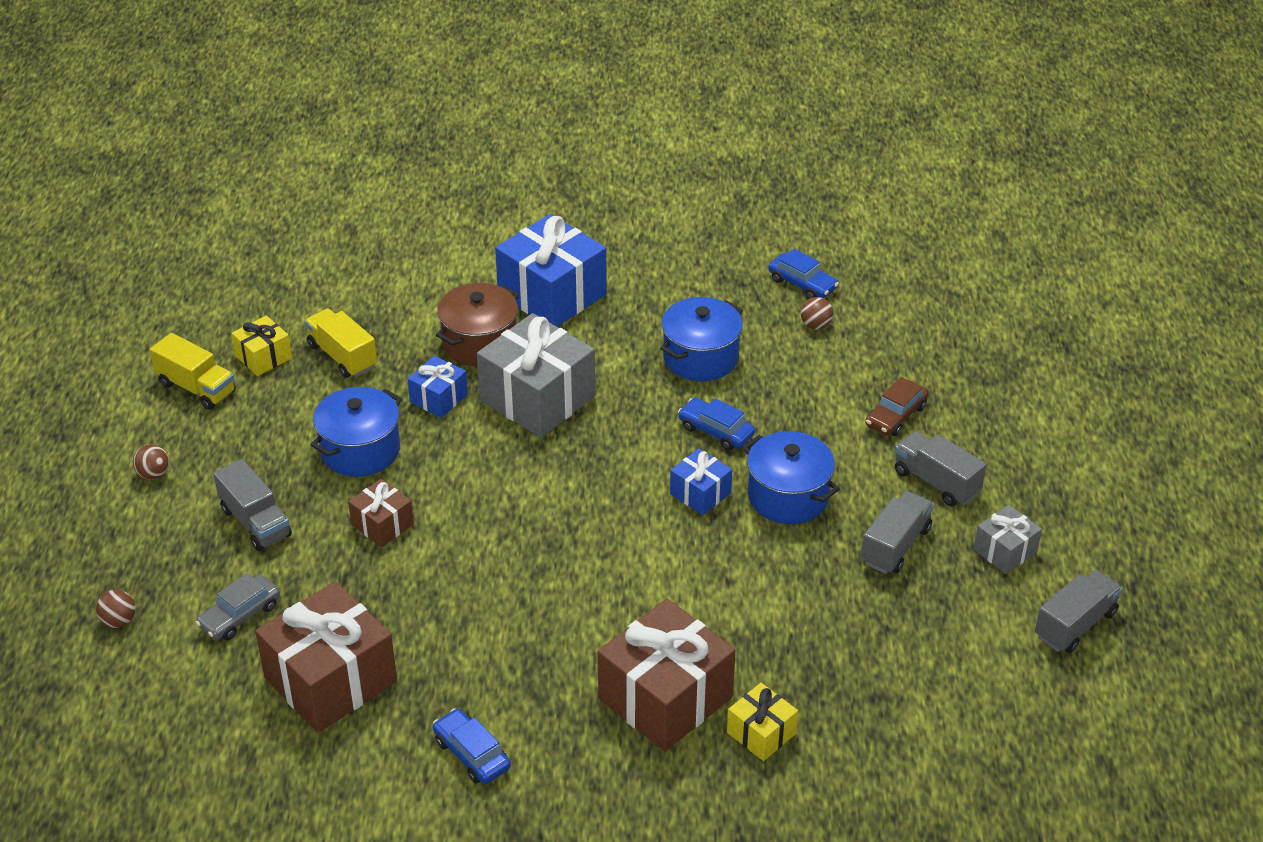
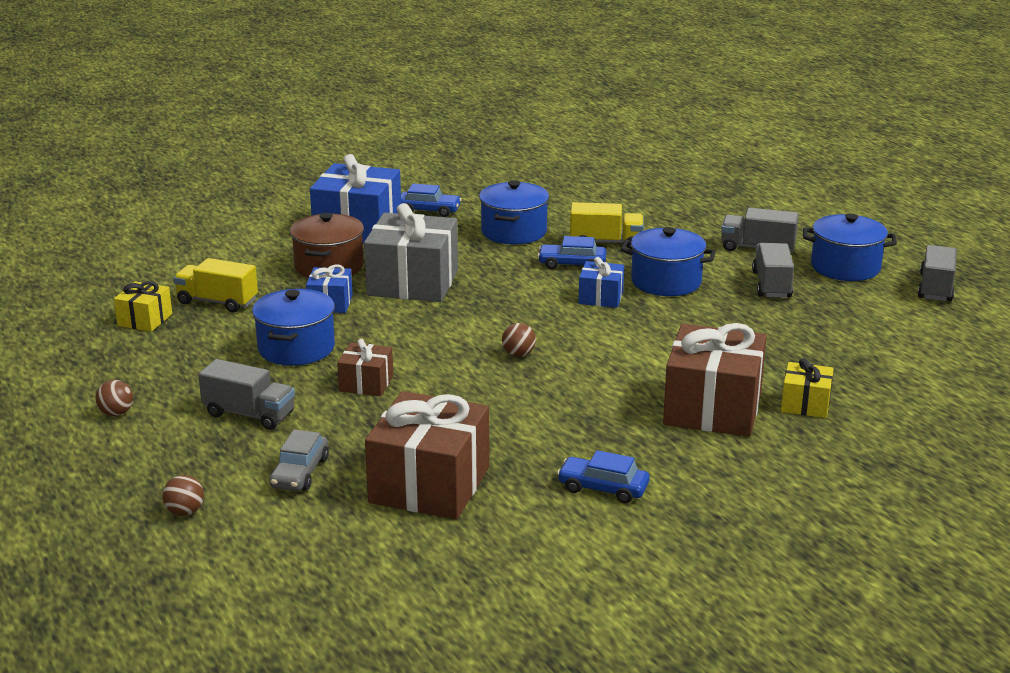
camera: 30 degrees left, 15 degrees down
yellow truck [150,333,236,410] -> yellow truck moved to [570,202,644,249]
blue car [768,249,839,299] -> blue car moved to [401,184,462,217]
brown ball [801,297,833,330] -> brown ball moved to [502,323,536,357]
brown car [865,377,929,436] -> none
grey gift [974,505,1042,574] -> blue pot [803,213,897,281]

